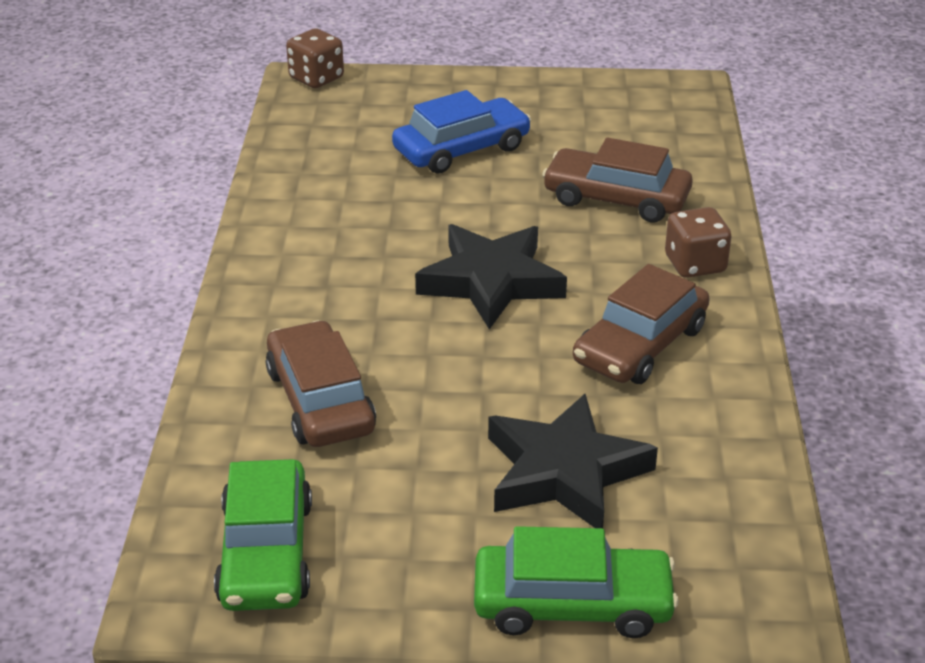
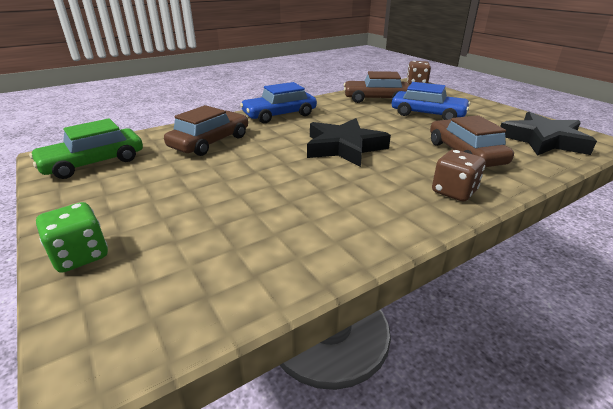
camera: 55 degrees right, 5 degrees down
green car [474,526,679,638] -> green dice [36,202,108,273]
black star [488,394,658,528] -> black star moved to [500,112,597,156]
brown car [573,264,710,384] -> brown car moved to [344,71,409,103]
none -> blue car [240,82,317,123]

